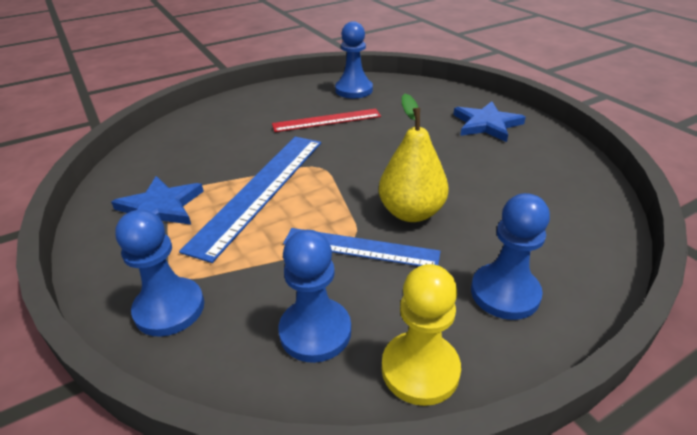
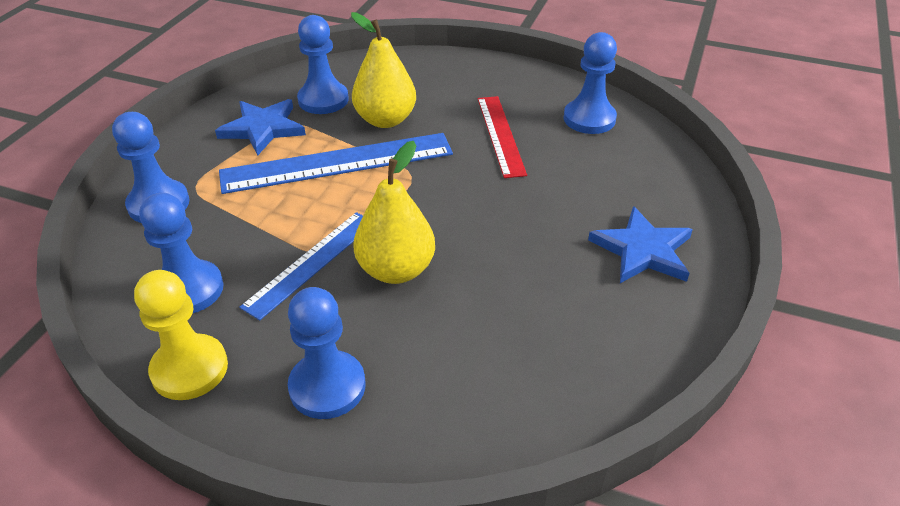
camera: 50 degrees right, 5 degrees up
red ruler [272,109,381,132] -> red ruler turned 45 degrees clockwise [478,96,527,178]
blue ruler [283,228,441,266] -> blue ruler turned 60 degrees clockwise [239,212,363,320]
none -> blue pawn [297,15,349,114]
none -> yellow pear [351,12,416,128]

